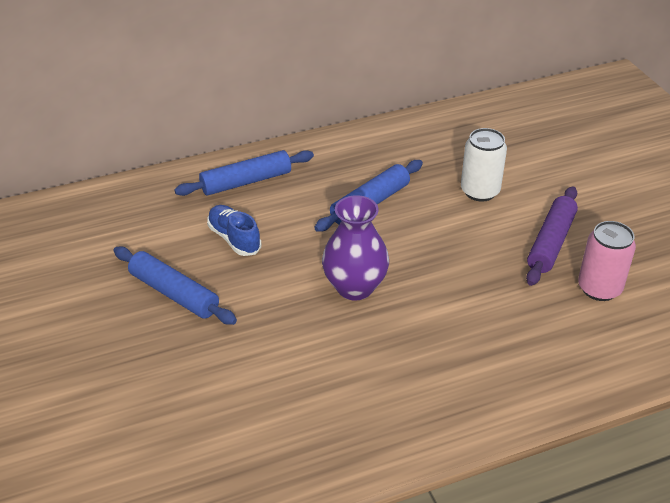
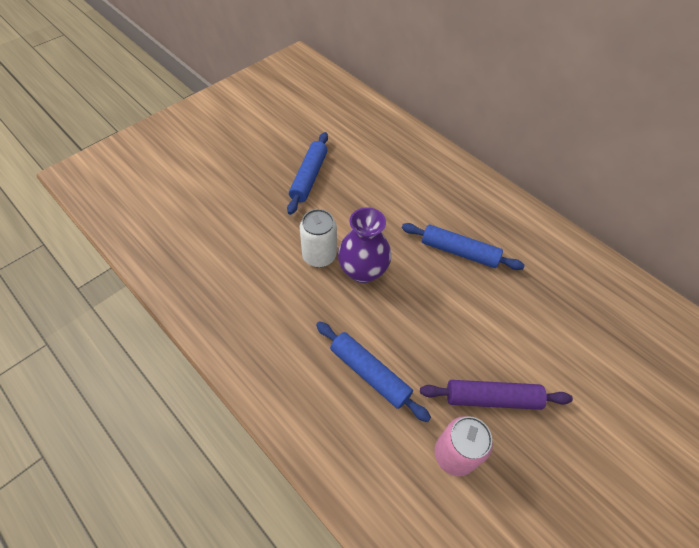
camera: 65 degrees right, 15 degrees up
blue rolling pin [174,150,314,196] -> blue rolling pin moved to [316,321,431,422]
blue shoe [207,205,261,256] -> none
white can [461,128,507,202] -> white can moved to [300,209,337,267]

